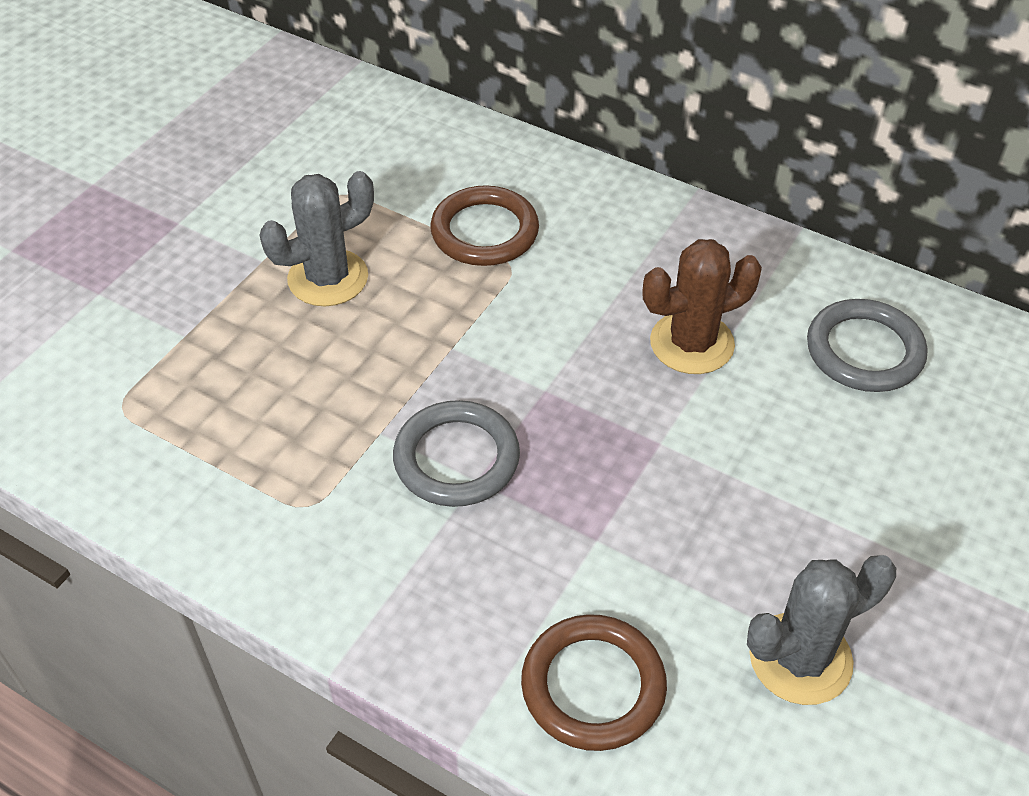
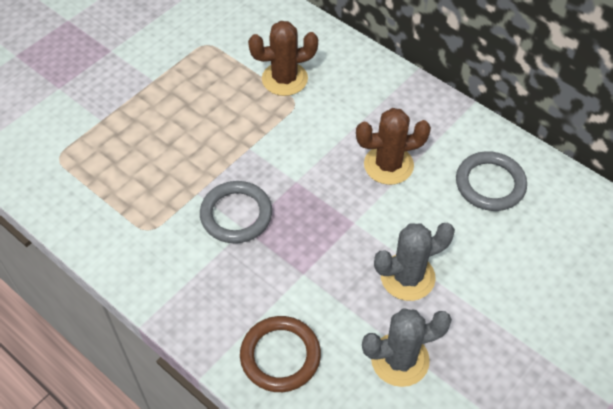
camera: 10 degrees right, 5 degrees up
grey cactus [260,171,374,306] -> grey cactus moved to [374,223,455,301]
brown ring [430,185,539,266] -> brown cactus [248,21,318,96]

